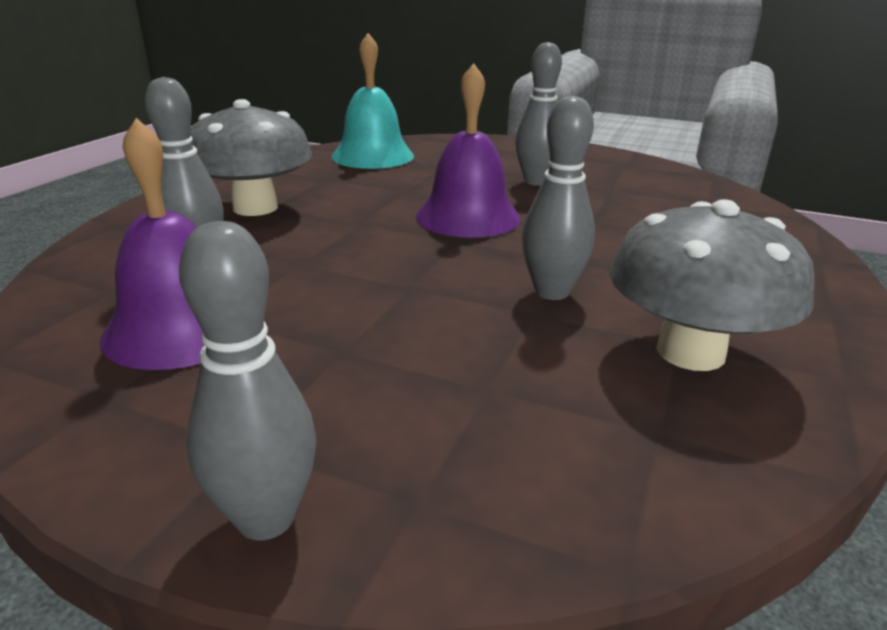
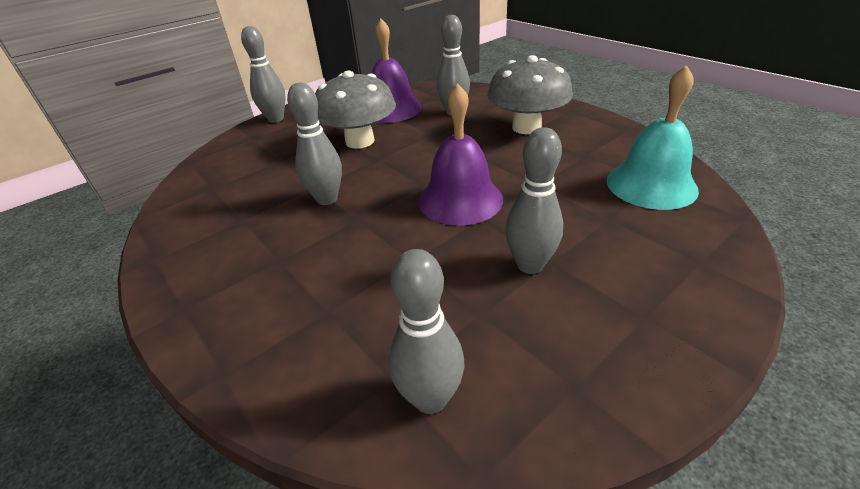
camera: 120 degrees right, 10 degrees up
grey mushroom [610,199,815,371] -> grey mushroom moved to [315,70,396,149]
none -> grey bowling pin [388,249,464,414]

